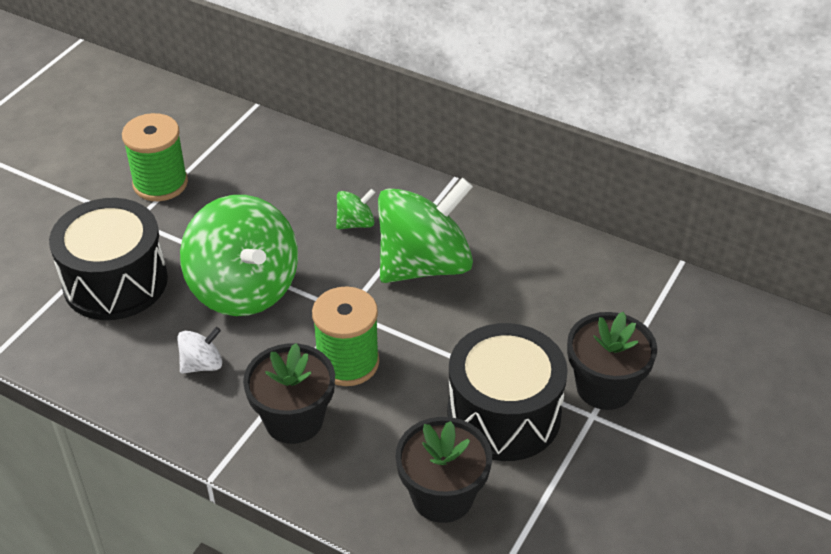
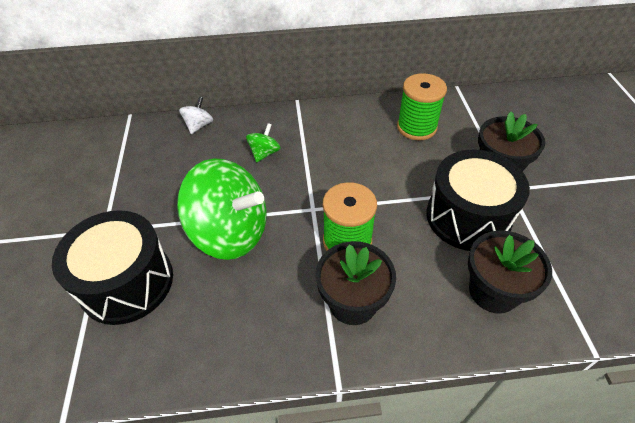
camera: 35 degrees left, 5 degrees up
green spool [122,113,188,201] -> green spool moved to [397,73,447,140]
white spinning top [177,327,222,374] -> white spinning top moved to [179,97,213,134]
green spinning top [378,177,473,283] -> none

